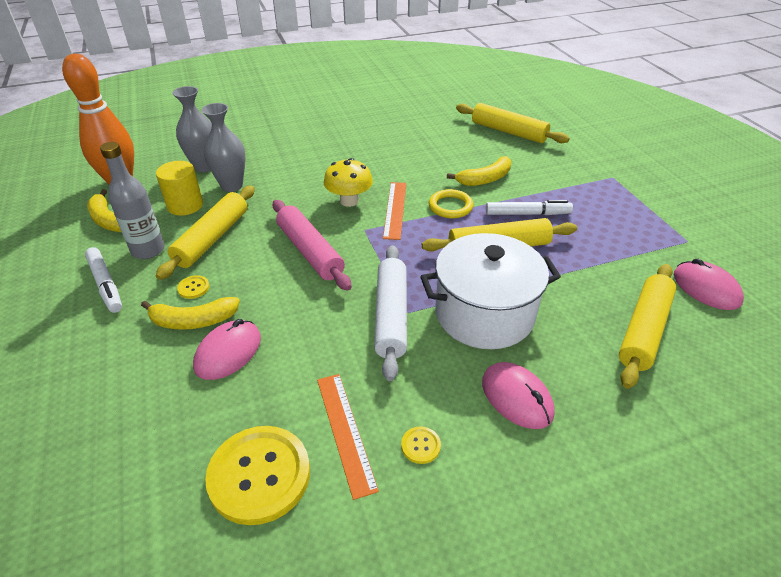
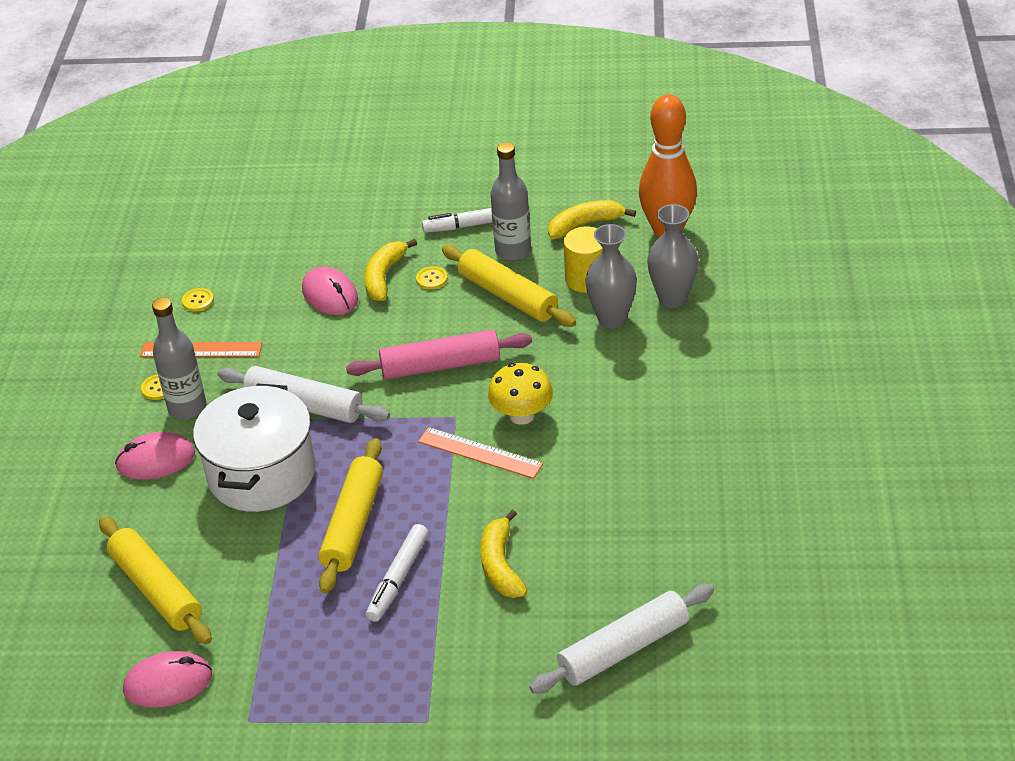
camera: 115 degrees right, 0 degrees up
yellow button [205,426,310,525] -> yellow button [182,288,214,312], size x0.41
yellow ring [429,189,473,218] -> none
yellow rolling pin [456,103,570,143] -> white rolling pin [529,584,714,694]
none -> grey bottle [152,298,206,419]

